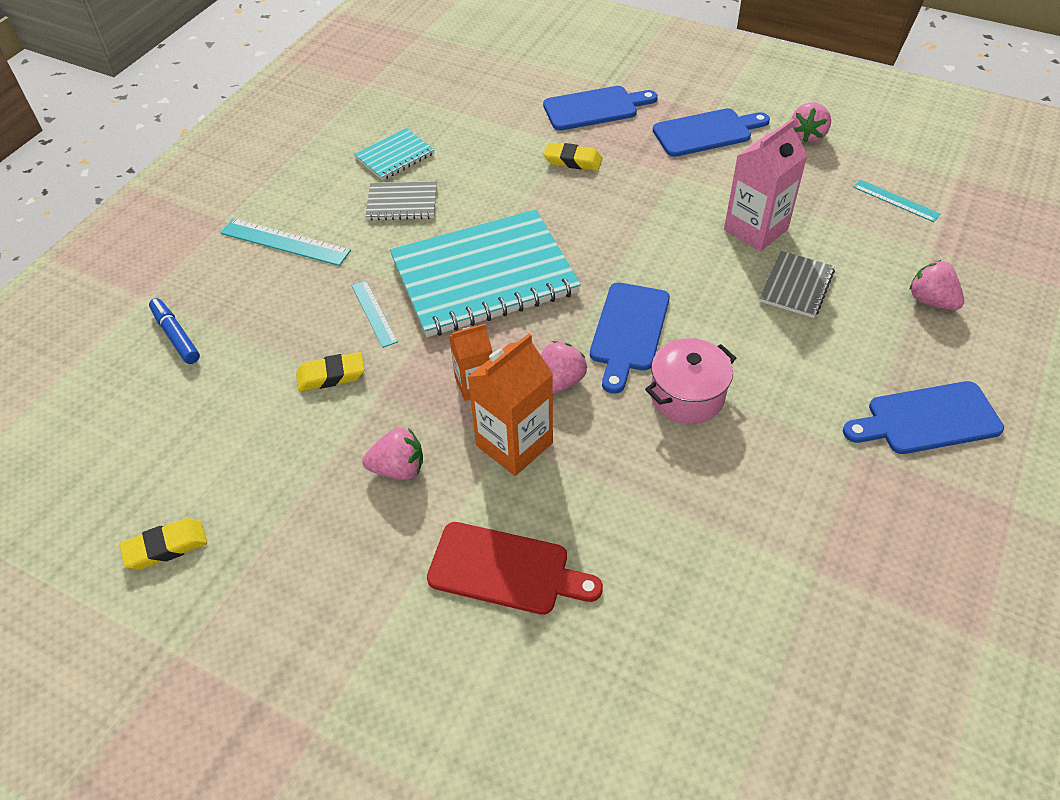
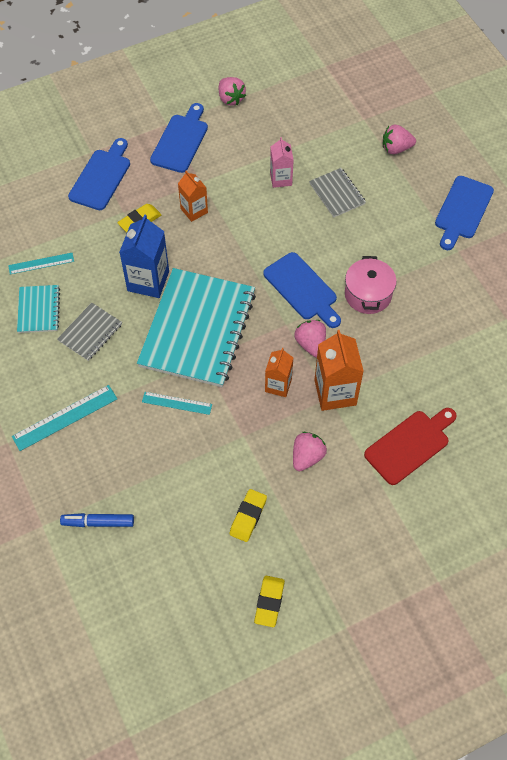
camera: 55 degrees left, 10 degrees up
yellow eraser [296,352,364,391] -> yellow eraser moved to [230,489,267,542]
pink carton [724,119,807,251] -> pink carton [270,137,294,188], size x0.62
turquoise ruler [853,179,940,222] -> turquoise ruler moved to [8,253,74,274]
none -> blue carton [119,214,169,298]
none -> orange carton [178,171,208,222]

